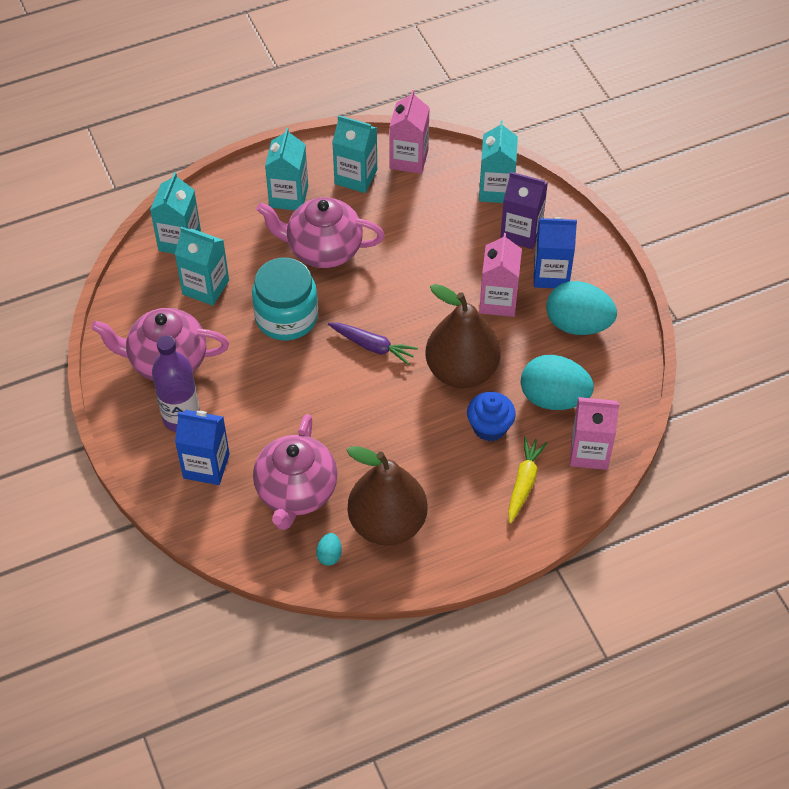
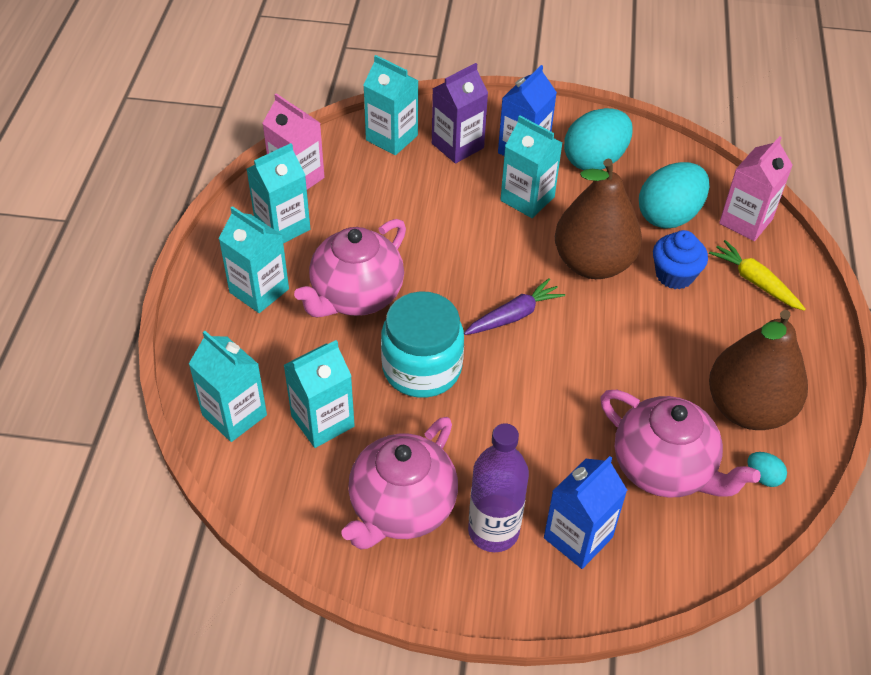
camera: 60 degrees left, 5 degrees down
pink carton [479,233,522,317] -> turquoise carton [500,115,563,218]

